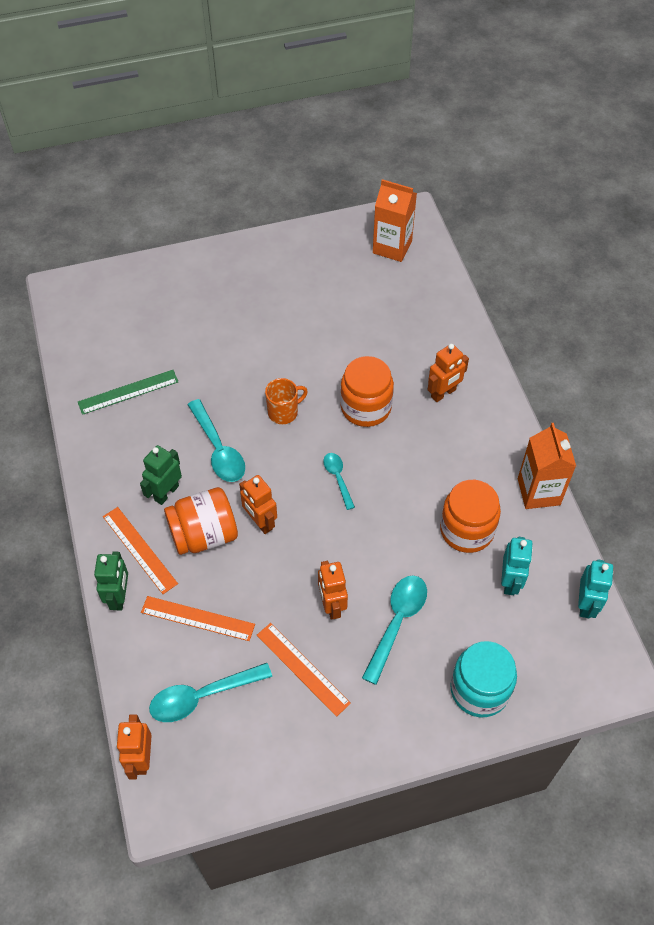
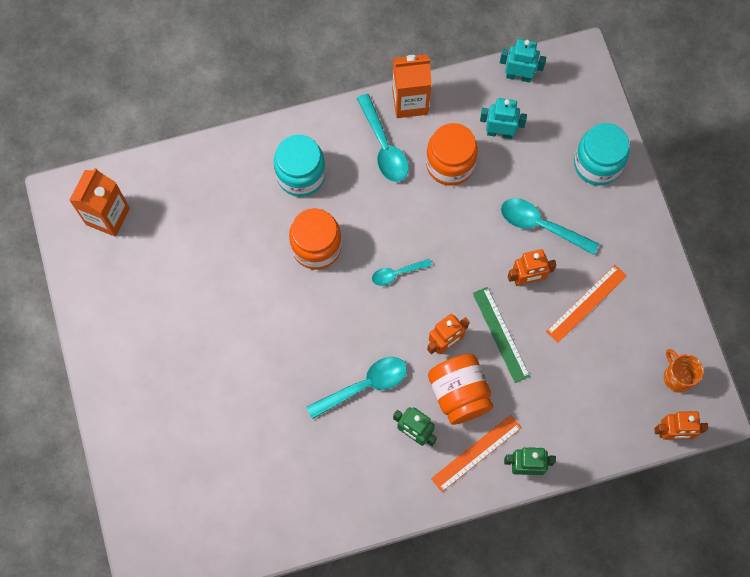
camera: 90 degrees left, 15 degrees up
green ruler [78,370,179,415] -> green ruler moved to [473,287,530,383]
orange ruler [141,596,255,641] -> none
turquoise spoon [149,663,272,722] -> turquoise spoon moved to [357,94,409,182]
orange mug [265,378,308,424] -> orange mug moved to [664,349,704,393]
orange robot [428,344,469,402] -> turquoise jar [274,134,325,197]

